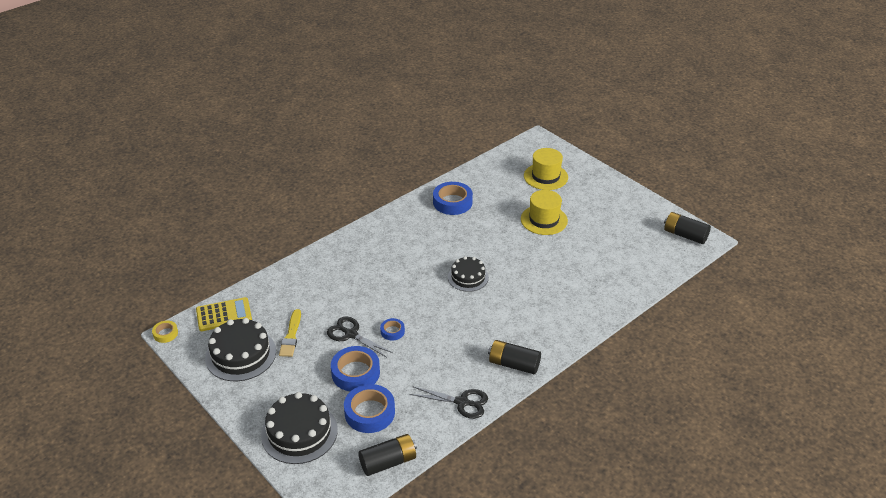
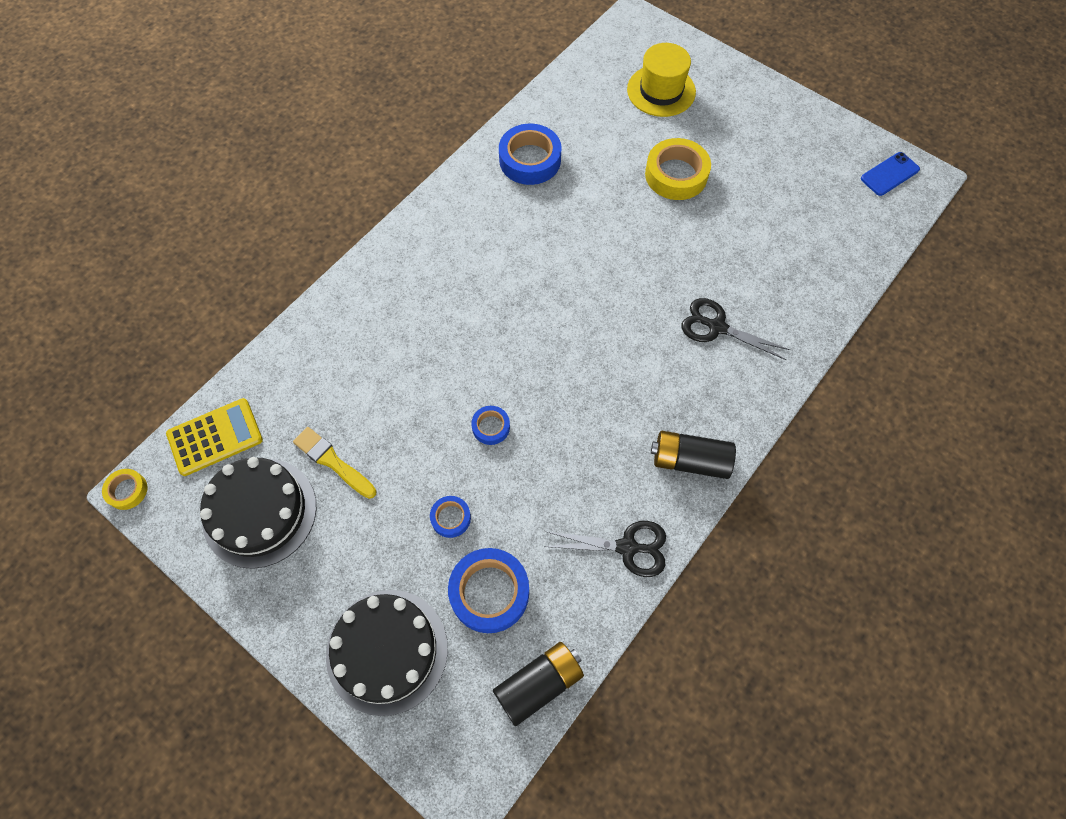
camera: 10 degrees left, 25 degrees up
yellow brush [279,309,301,357] -> yellow brush turned 135 degrees clockwise [293,427,376,499]
black scissors [327,316,393,358] -> black scissors moved to [681,298,790,360]
blue tape [331,346,380,391] -> blue tape [430,496,471,538], size x0.52
black cake [448,256,489,292] -> none
yellow hat [521,190,568,235] -> yellow tape [645,138,711,200]
black battery [664,212,711,244] -> blue phone [861,152,920,196]

